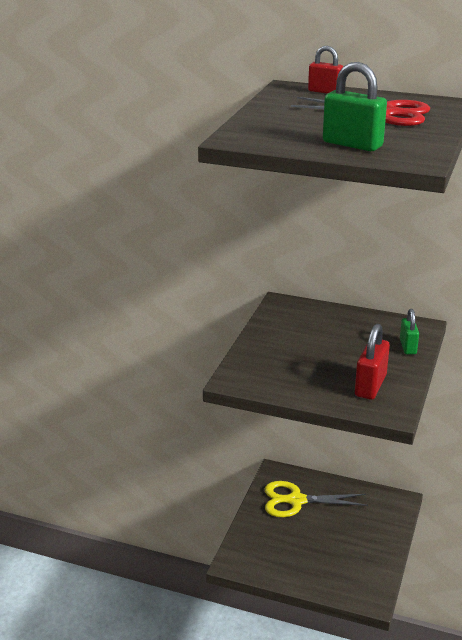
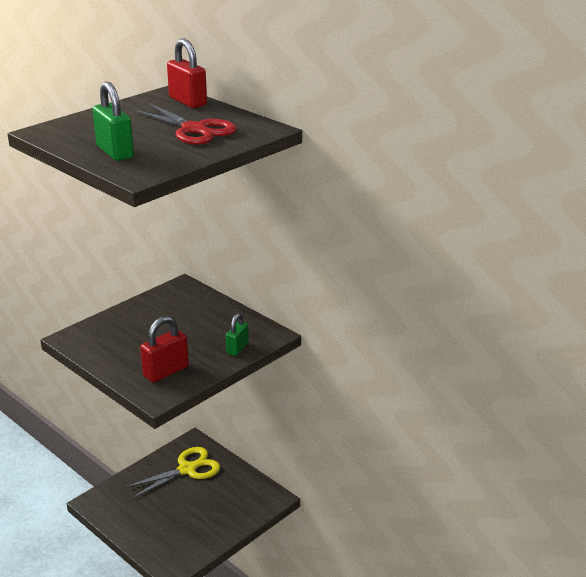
camera: 25 degrees right, 0 degrees up
yellow scissors [265,481,368,517] -> yellow scissors turned 120 degrees clockwise [124,447,220,499]
red padlock [308,46,343,94] -> red padlock [167,38,207,108], size x1.54

